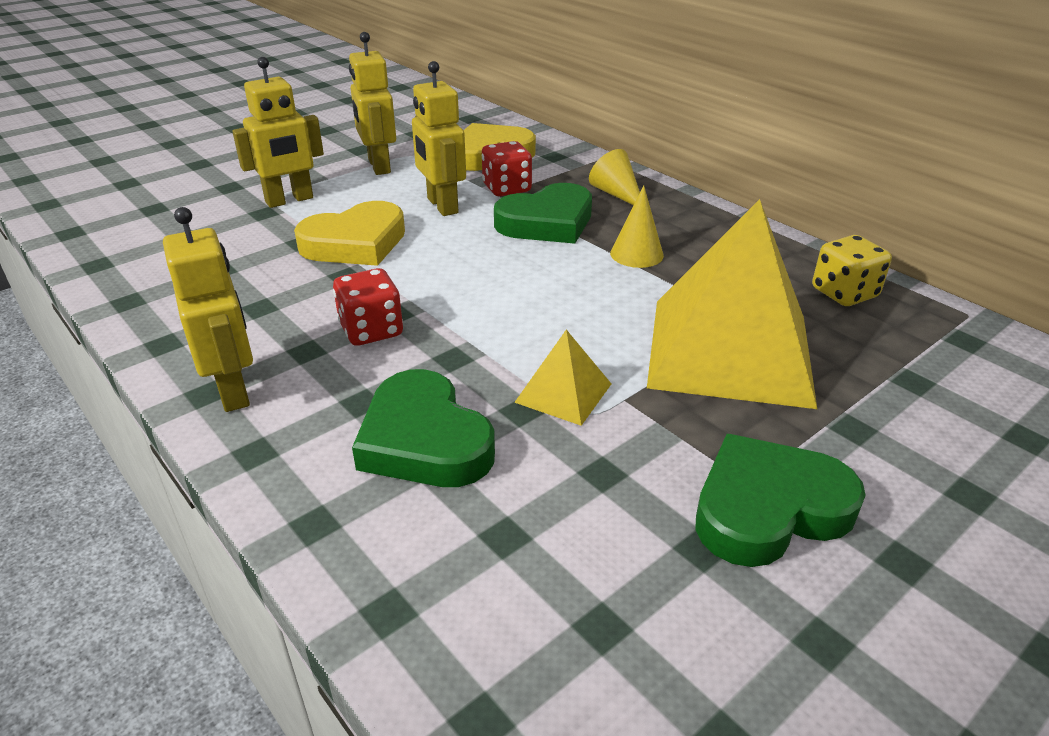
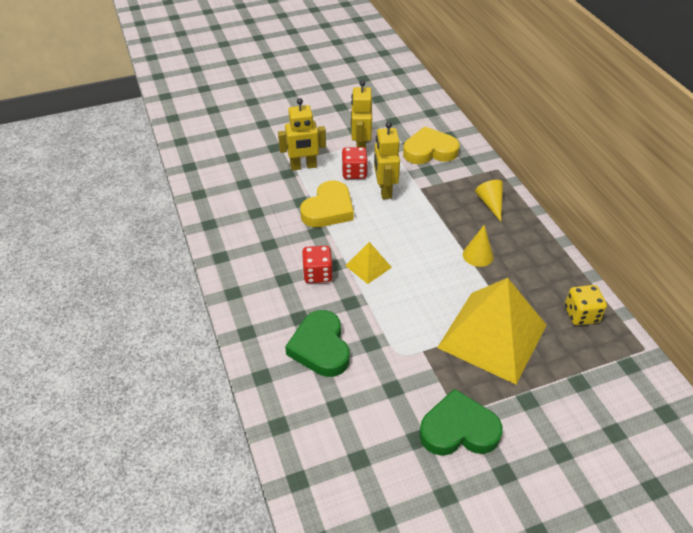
camera: 20 degrees right, 10 degrees up
yellow robot [163,207,253,412] -> none
yellow heart [294,201,405,266] -> yellow heart turned 45 degrees counterclockwise [300,181,354,227]
red dice [482,141,532,196] -> red dice moved to [342,147,368,179]
green heart [494,183,592,244] -> none
yellow pyramid [514,330,611,426] -> yellow pyramid moved to [345,242,392,284]

